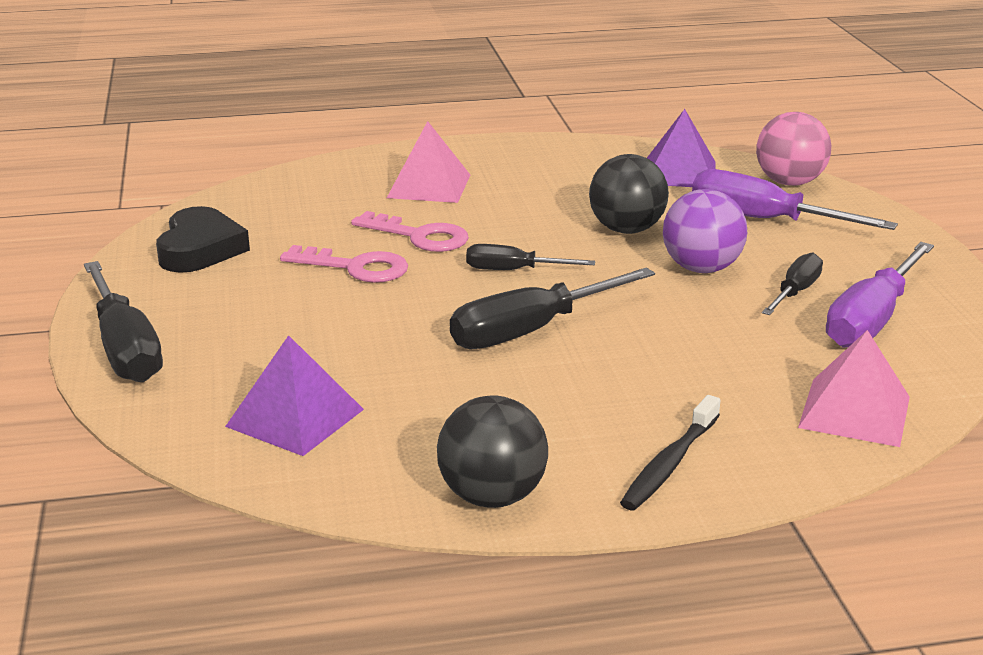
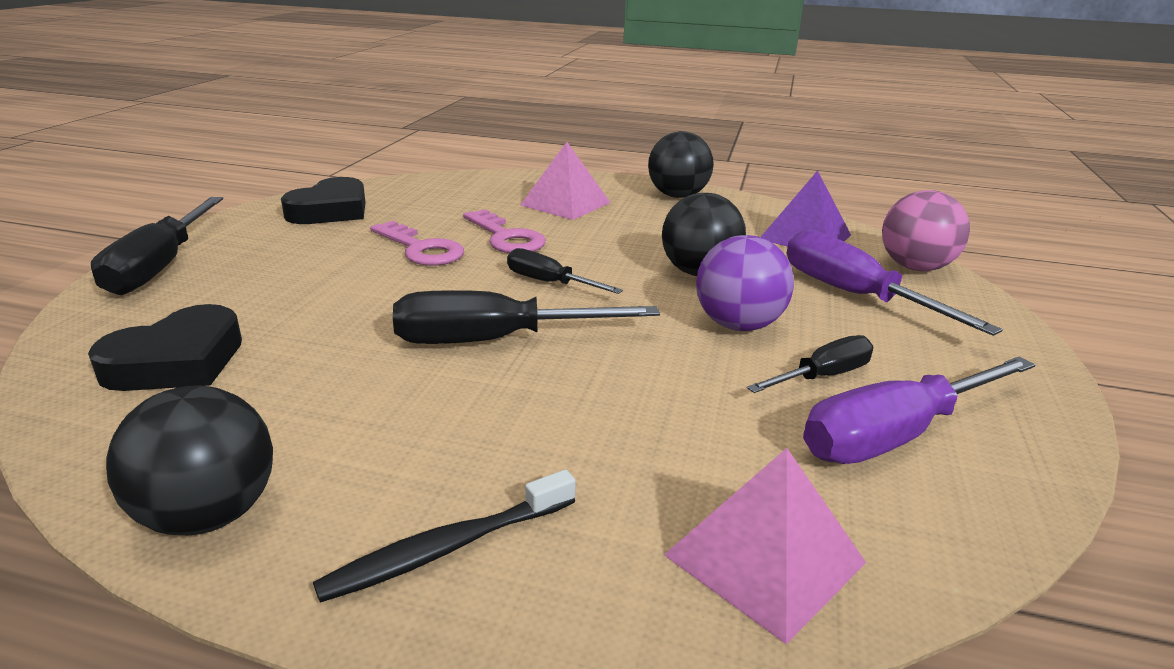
camera: 25 degrees right, 0 degrees up
purple pyramid [225,335,364,456] -> black heart [88,304,242,391]
none -> black ball [648,131,714,198]

